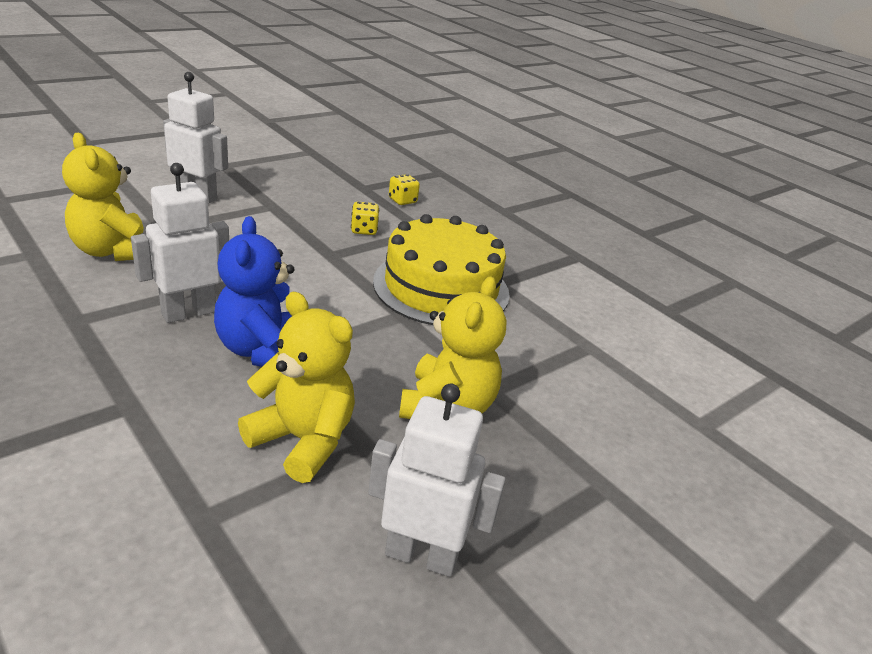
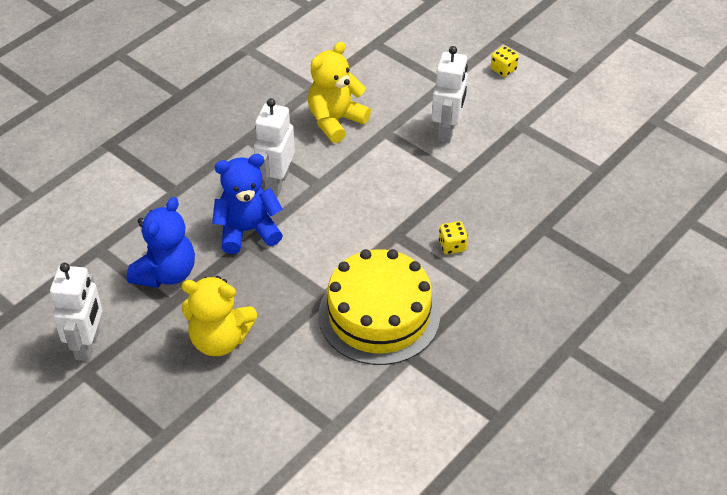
camera: 85 degrees right, 15 degrees up
white robot [131,163,229,323] -> white robot turned 120 degrees counterclockwise [254,98,295,196]
yellow teddy bear [238,292,355,483] -> blue teddy bear [127,197,195,288]
yellow dice [389,174,420,205] -> yellow dice moved to [490,46,519,77]

